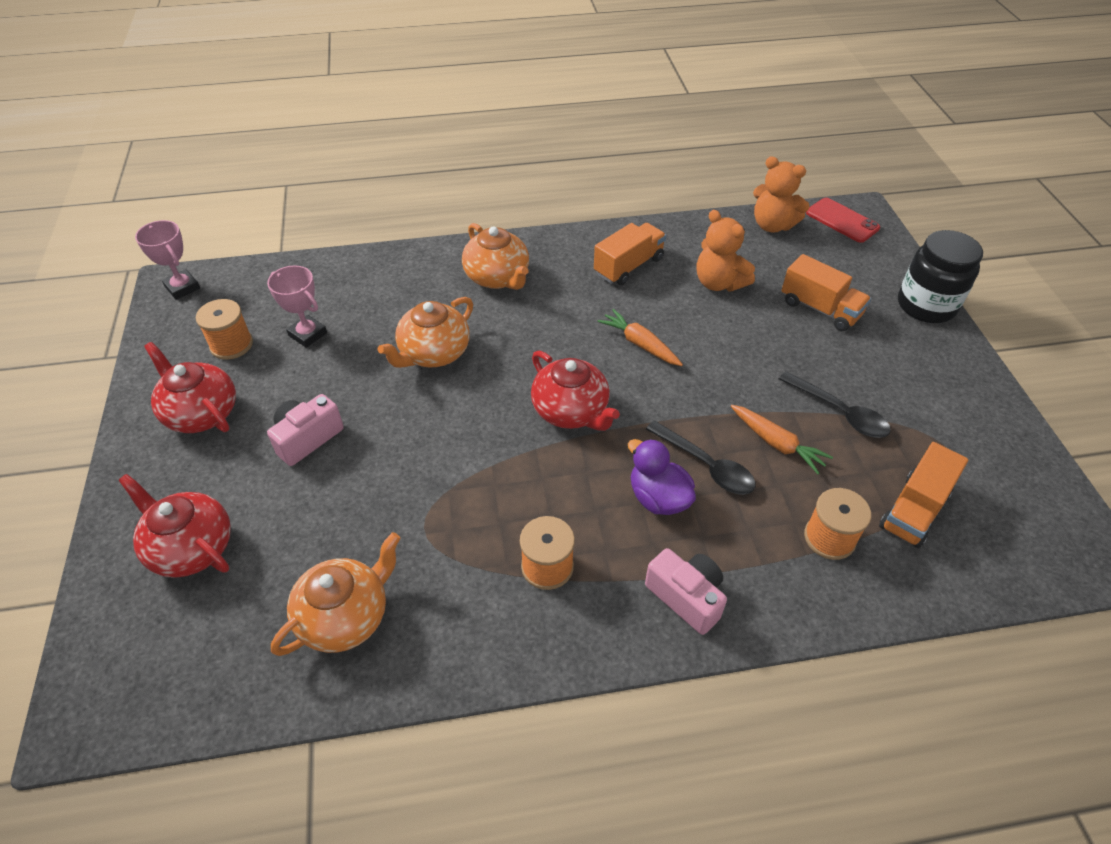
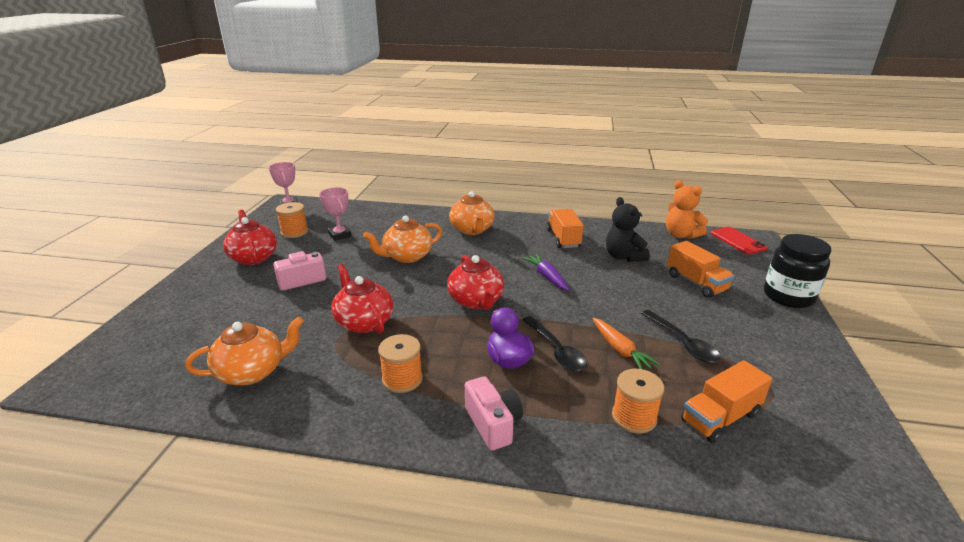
camera: 20 degrees right, 20 degrees down
red teapot [118,474,231,578] -> red teapot moved to [331,264,394,333]
orange truck [594,223,666,285] -> orange truck turned 75 degrees counterclockwise [546,209,583,248]
orange carrot [597,309,683,366] -> purple carrot [522,254,569,291]
orange teddy bear [697,210,755,292] -> black teddy bear [606,197,650,262]

